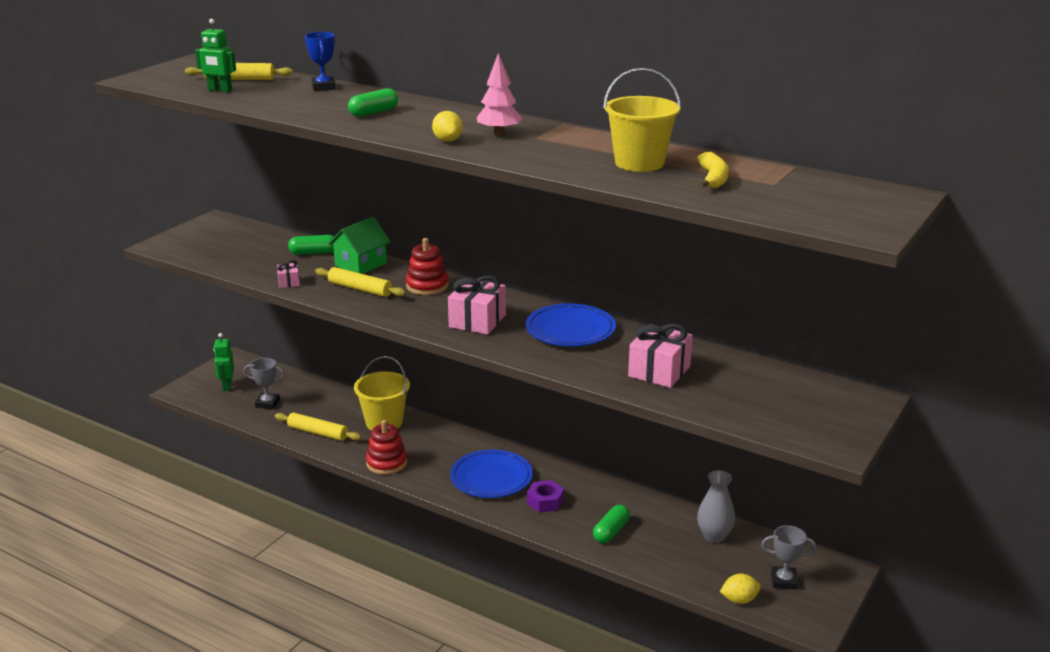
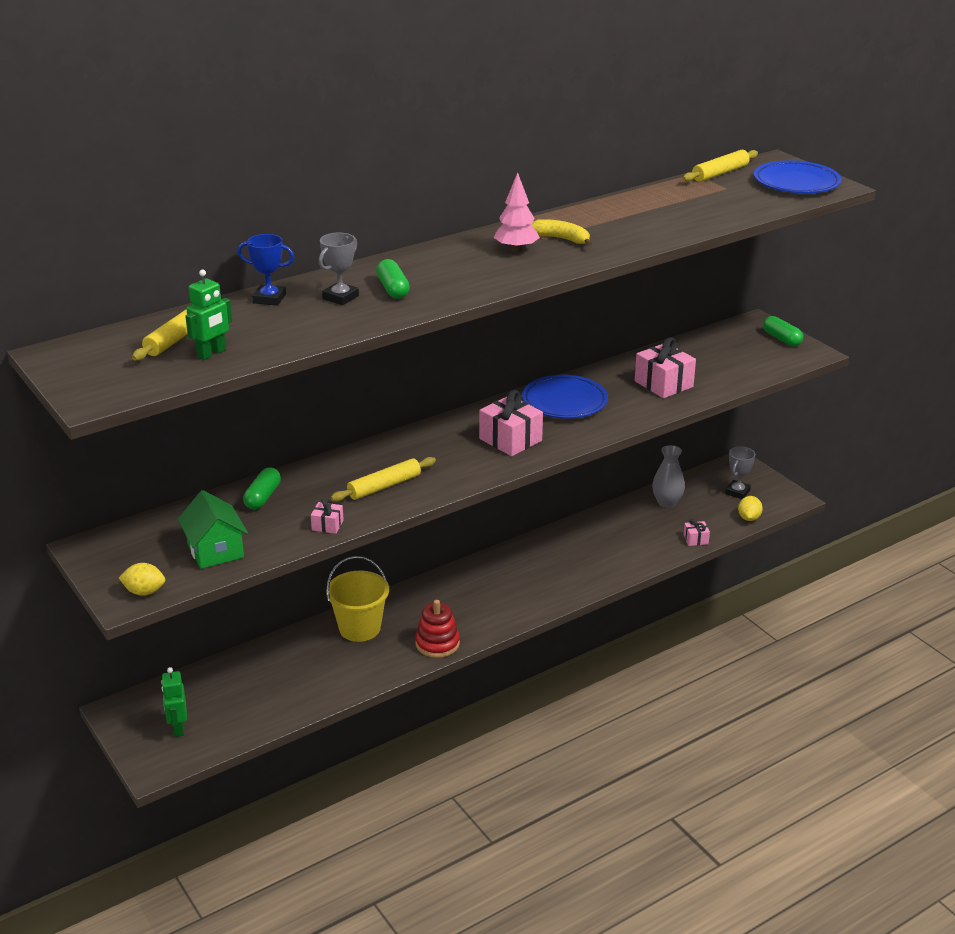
camera: 65 degrees left, 5 degrees up
green robot [214,333,234,391] -> green robot turned 60 degrees clockwise [161,667,187,737]
grey trophy [244,358,285,409] -> grey trophy moved to [319,233,359,305]
yellow rolling pin [275,412,361,441] -> yellow rolling pin moved to [683,150,758,182]
green house [328,217,391,274] -> green house moved to [177,490,248,569]
red stacking toy [406,238,449,295] -> none
yellow lemon [432,111,463,142] -> yellow lemon moved to [119,563,165,596]
blue plate [450,450,533,498] -> blue plate moved to [754,160,842,193]
purple nut [527,480,564,513] -> none
green capsule [593,505,630,543] -> green capsule moved to [763,316,803,346]
yellow bucket [603,68,681,172] -> none
yellow banana [697,152,729,188] -> yellow banana moved to [531,219,592,246]
none -> pink gift [683,519,710,546]

